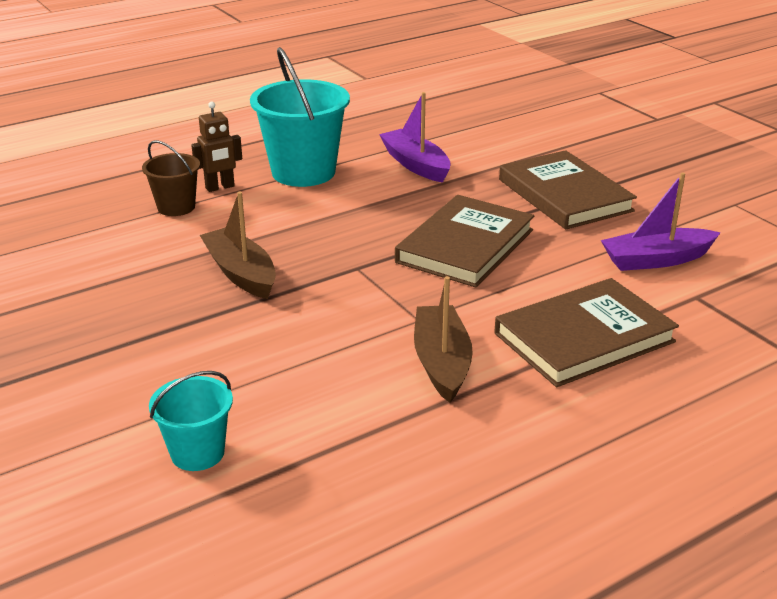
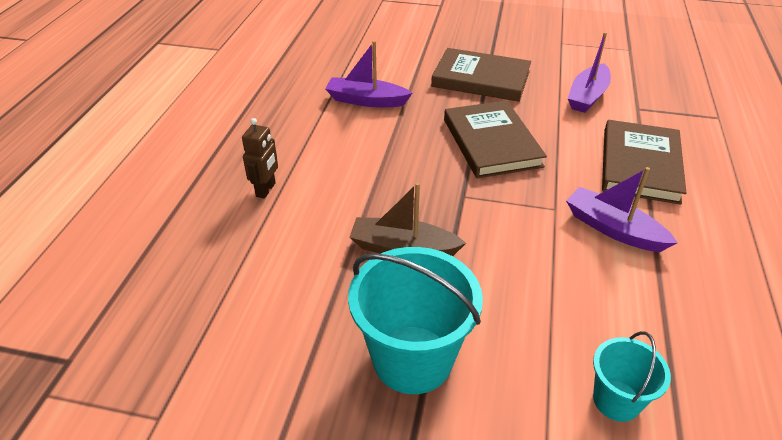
camera: 45 degrees left, 10 degrees up
brown bucket [142,140,200,216] -> none
turquoise bucket [250,47,350,187] -> turquoise bucket moved to [348,247,483,394]
brown boat [414,276,473,403] -> purple boat [566,167,678,252]

